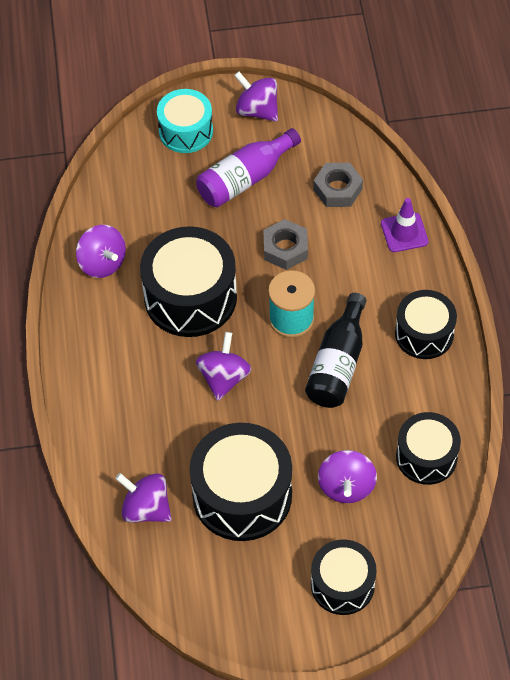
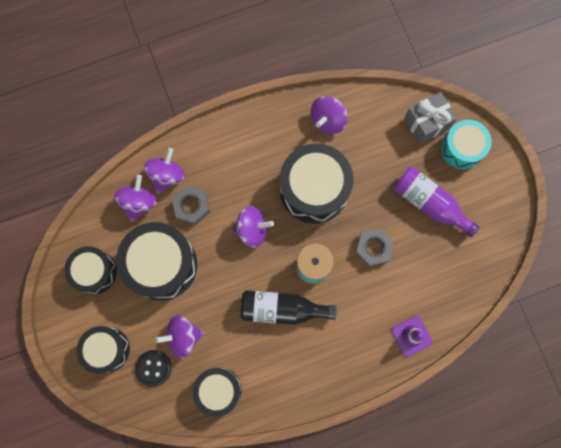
camera: 75 degrees right, 20 degrees up
purple spinning top [234,71,278,122] -> purple spinning top moved to [144,148,185,193]
grey nut [313,163,363,207] -> grey nut moved to [172,186,210,225]
black drum [395,290,457,359] -> black drum moved to [64,246,117,294]
none -> black button [135,350,172,387]
none -> grey gift [404,92,457,144]

